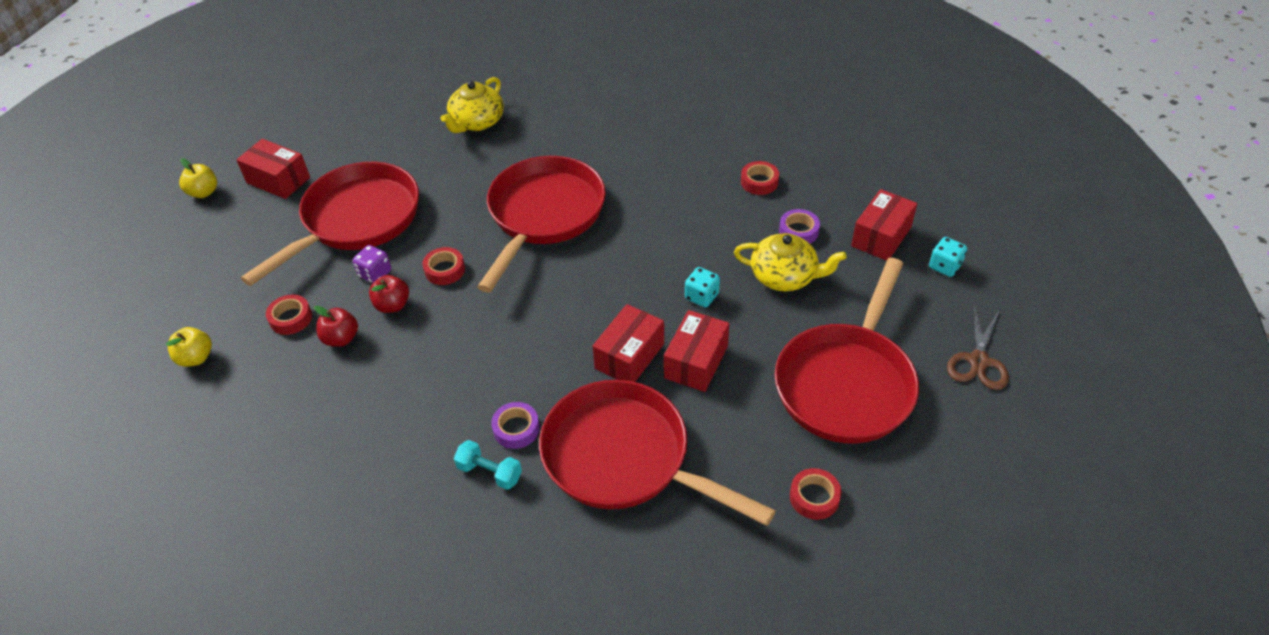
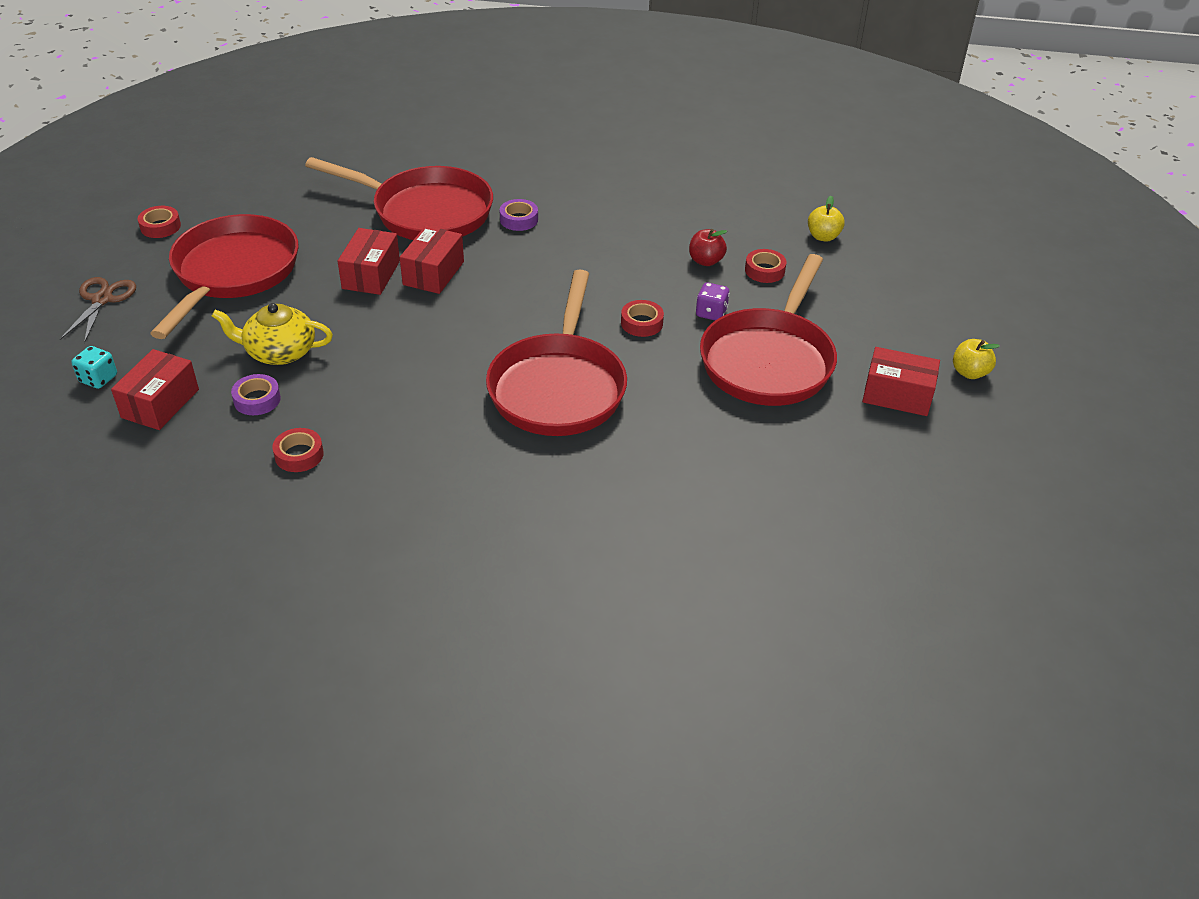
camera: 165 degrees right, 5 degrees down
red apple [369,275,409,313] -> none
yellow teapot [440,77,504,133] -> none
turquoise dumbbell [454,440,522,490] -> none
turquoise dice [685,267,720,307] -> none
red tape [790,468,841,520] -> red tape moved to [138,206,181,238]

